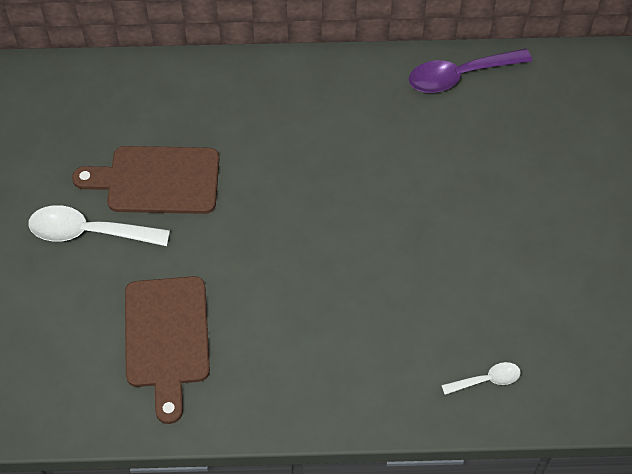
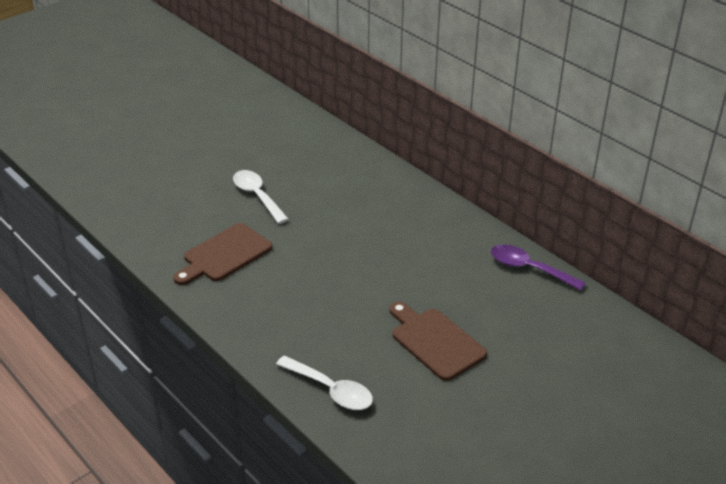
camera: 50 degrees right, 20 degrees down
brown cutting board [72,146,219,214] -> brown cutting board moved to [389,302,487,381]
white spoon [441,362,521,395] -> white spoon [276,356,373,410], size x1.87

